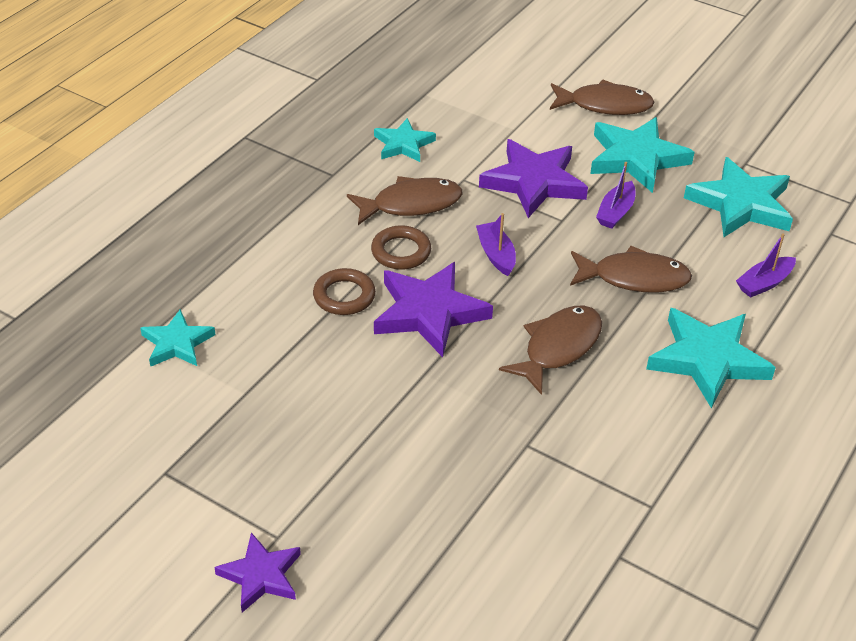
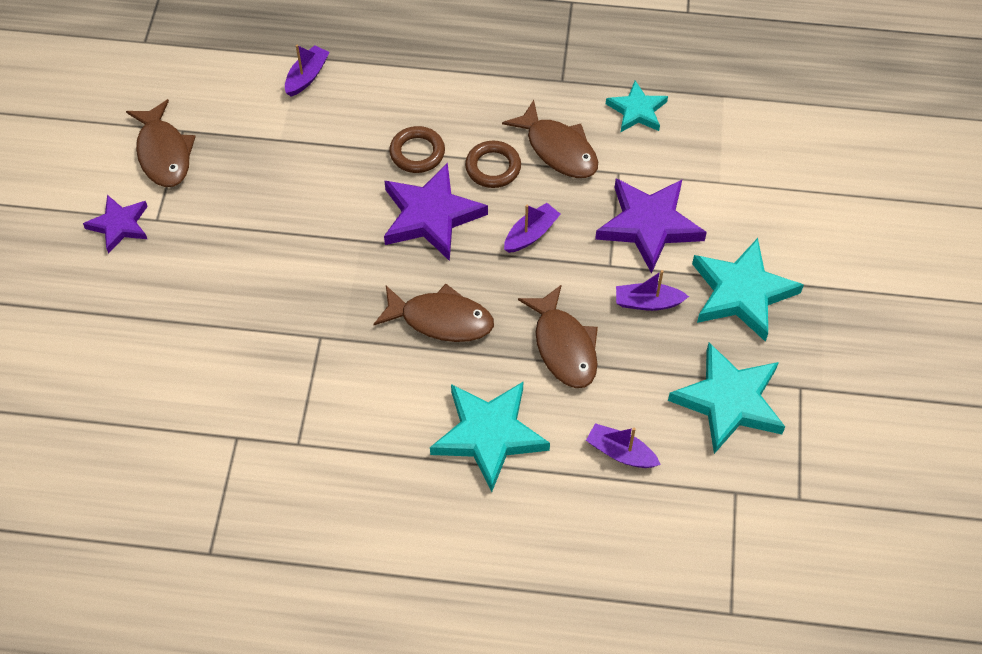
camera: 65 degrees right, 15 degrees up
turquoise star [140,309,216,367] -> purple boat [285,45,330,96]
brown fish [550,80,654,115] -> brown fish moved to [126,99,196,187]

